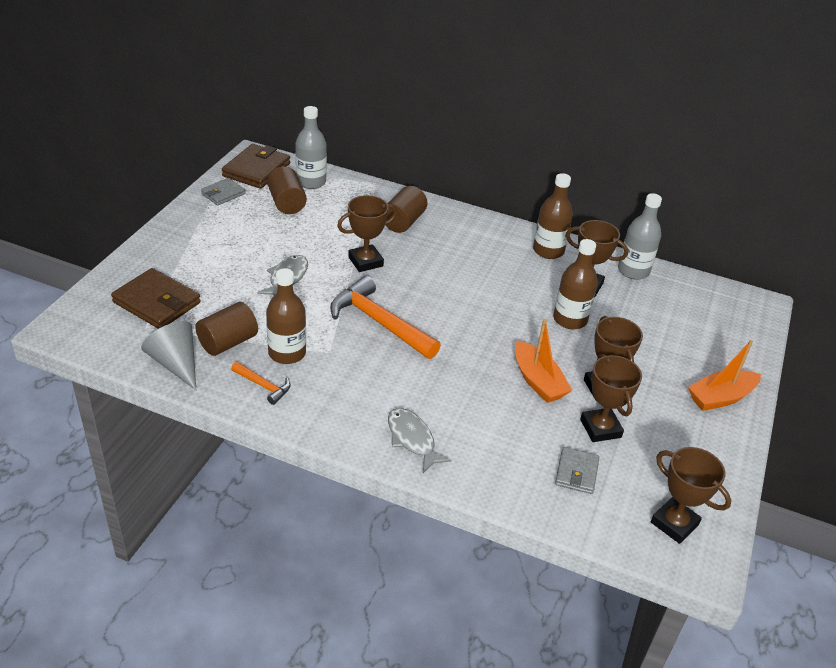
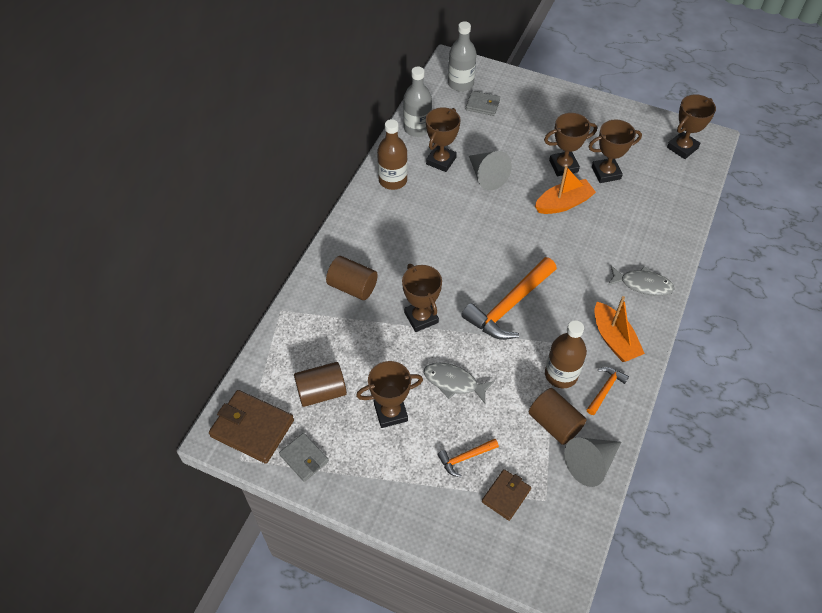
camera: 85 degrees left, 15 degrees up
brown wallet [111,268,201,329] -> brown wallet [482,469,531,521], size x0.59
grey bottle [295,106,327,189] -> grey bottle moved to [448,21,477,92]
grey fish [388,408,451,473] -> grey fish turned 135 degrees counterclockwise [608,266,675,296]
brown bottle [553,239,598,329] -> grey cone [469,151,512,190]
grey wallet [555,447,599,494] -> grey wallet moved to [466,91,500,116]
orange boat [688,340,761,411] -> orange boat moved to [595,296,645,362]
none -> brown trophy [356,361,423,428]
none -> orange hammer [437,439,499,477]

